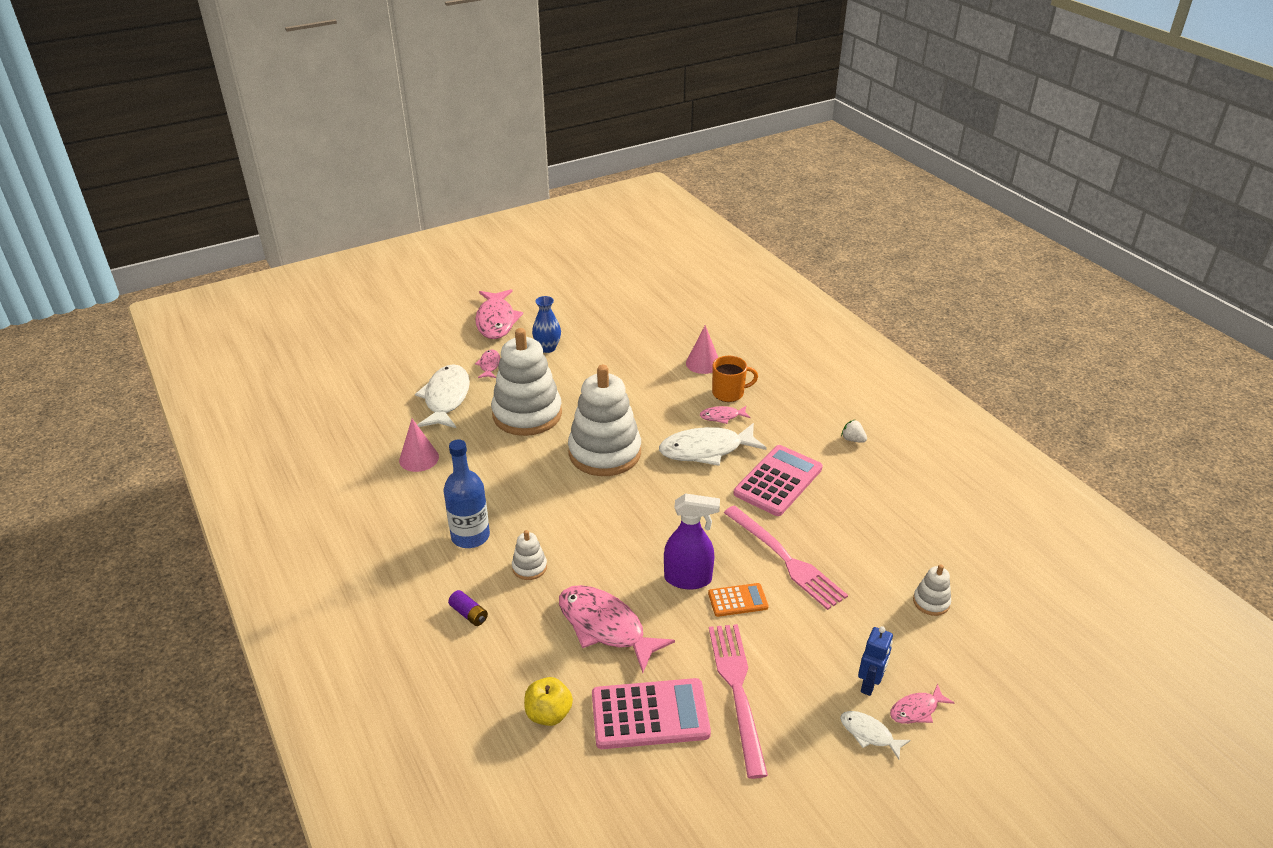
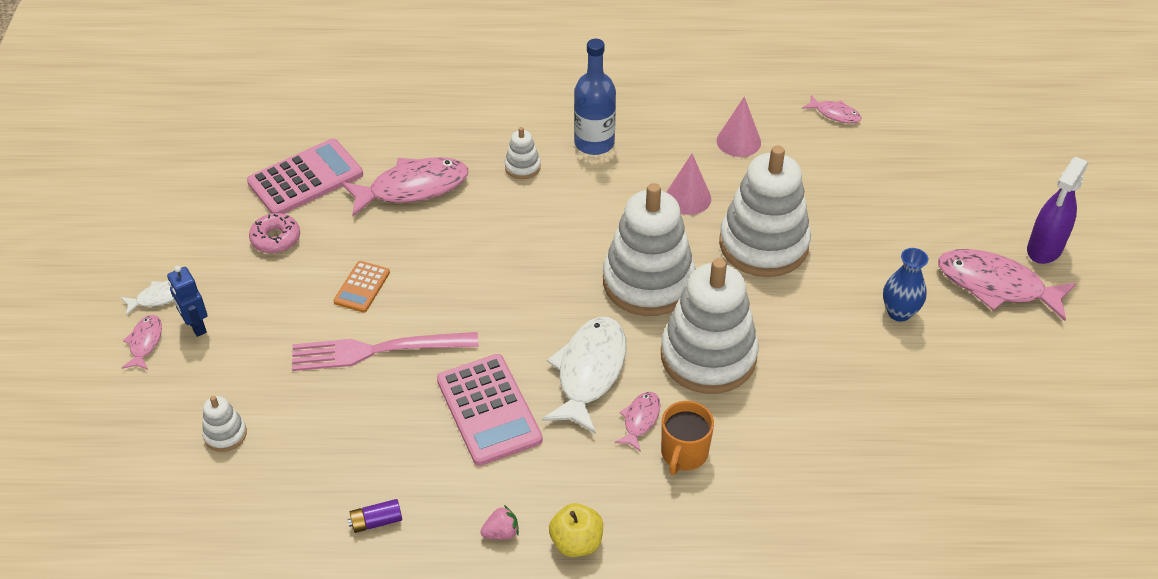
camera: 120 degrees right, 10 degrees up
white fish [415,364,470,428] -> none
purple battery [448,590,488,626] -> purple battery moved to [348,499,402,533]
pink fish [475,350,500,378] -> pink fish moved to [802,95,862,124]
yellow apple [524,677,573,726] -> yellow apple moved to [549,503,603,557]
pink calculator [592,678,711,749] -> pink calculator turned 150 degrees counterclockwise [247,139,363,214]
purple spray bottle [664,493,720,589] -> purple spray bottle moved to [1027,157,1088,264]
pink cone [686,325,718,374] -> pink cone moved to [666,154,711,215]
pink fork [709,624,768,779] -> pink donut [249,213,300,253]
white strawberry [841,420,867,443] -> pink strawberry [480,505,519,540]
none -> white stacking toy [661,258,759,394]

